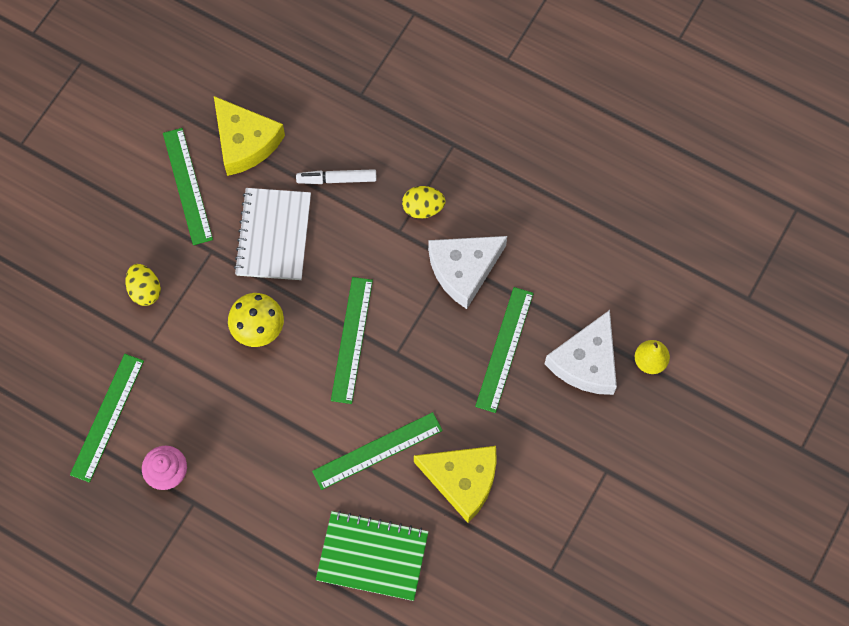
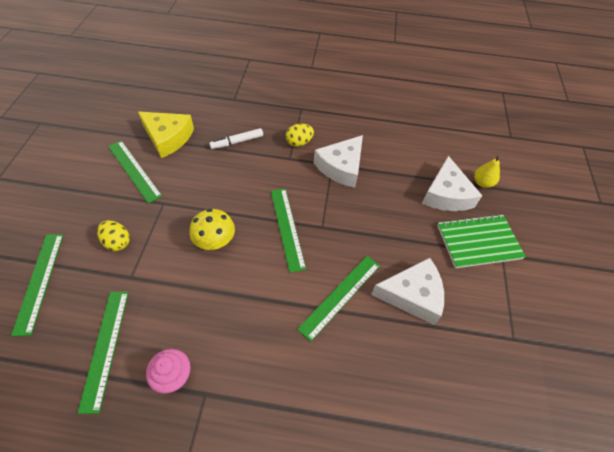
camera: 25 degrees left, 15 degrees down
white notebook [234,188,311,280] -> none
green notebook [316,511,429,601] -> green notebook moved to [437,214,526,268]
yellow cheese [414,446,497,523] -> white cheese [371,258,444,325]
green ruler [475,287,534,413] -> green ruler moved to [11,234,64,336]

